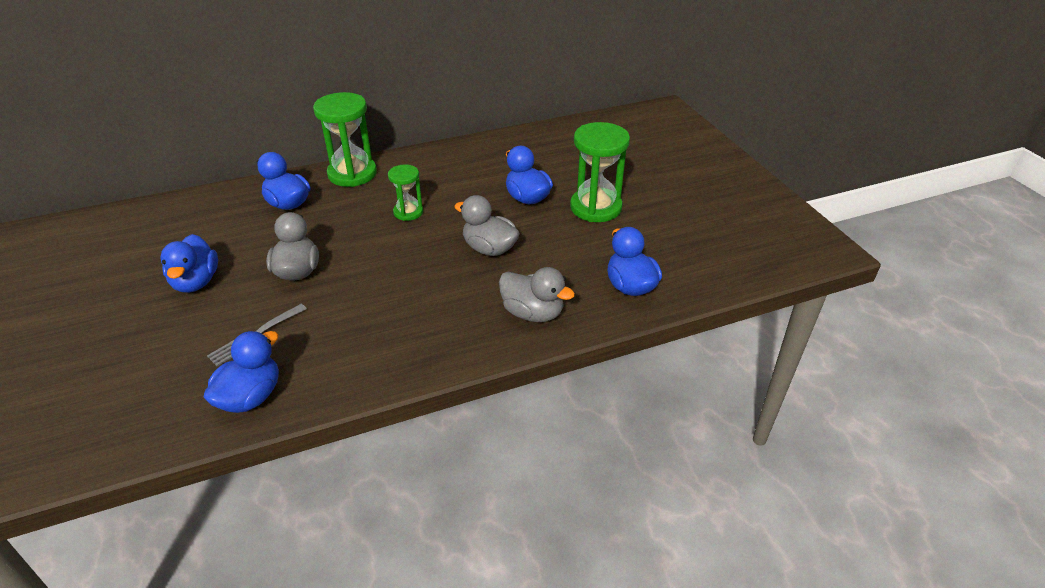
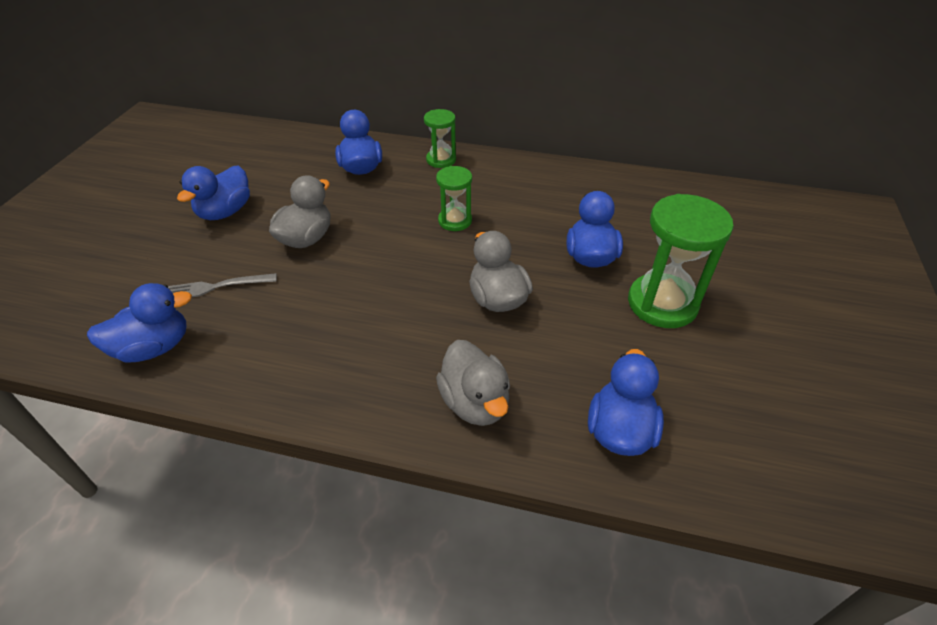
camera: 35 degrees right, 5 degrees up
green hourglass [313,92,377,187] -> green hourglass [424,109,456,168], size x0.57

